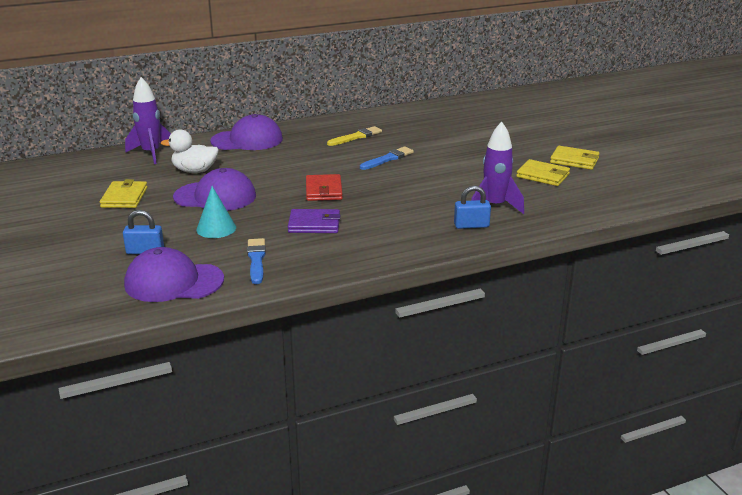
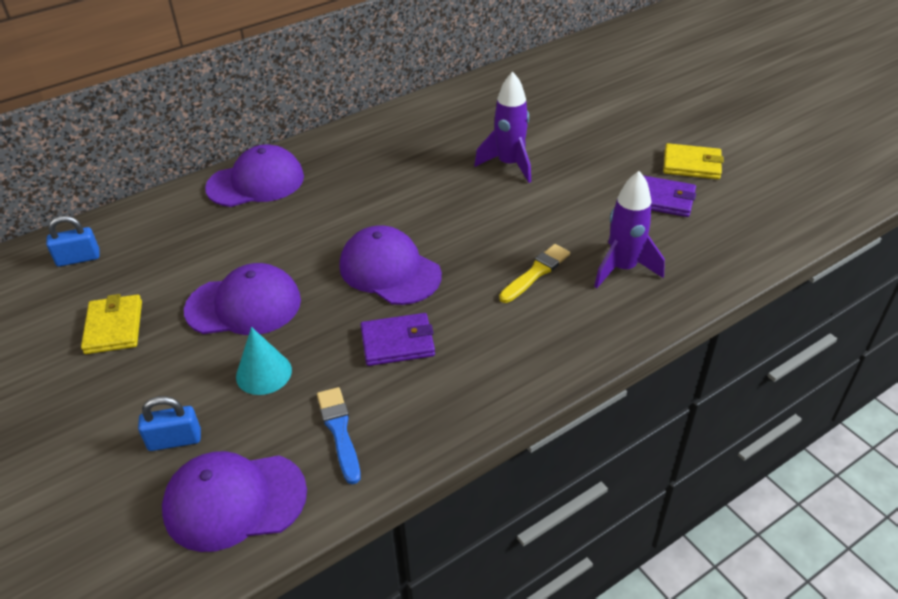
camera: 10 degrees left, 15 degrees up
purple rocket [125,77,171,164] -> purple rocket moved to [474,72,531,183]
white duck [161,129,219,173] -> none
red wallet [306,174,343,201] -> purple cap [339,225,442,305]
yellow brush [327,126,382,146] -> yellow brush moved to [499,244,570,303]
blue brush [360,147,414,170] -> none
blue padlock [454,186,491,229] -> blue padlock moved to [46,216,100,267]
yellow wallet [516,159,570,186] -> purple wallet [643,175,696,217]

